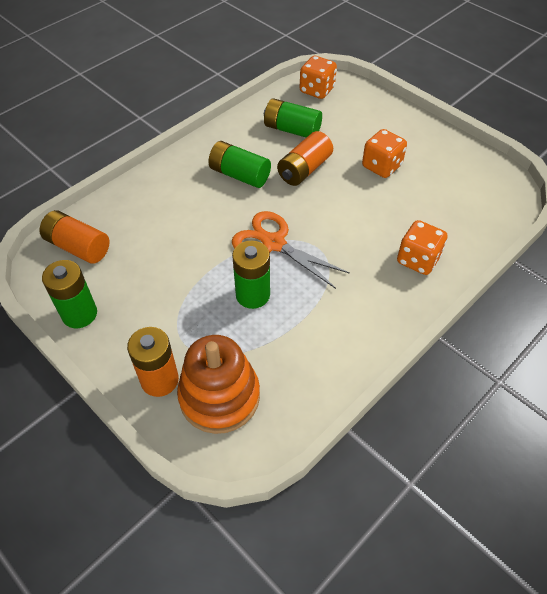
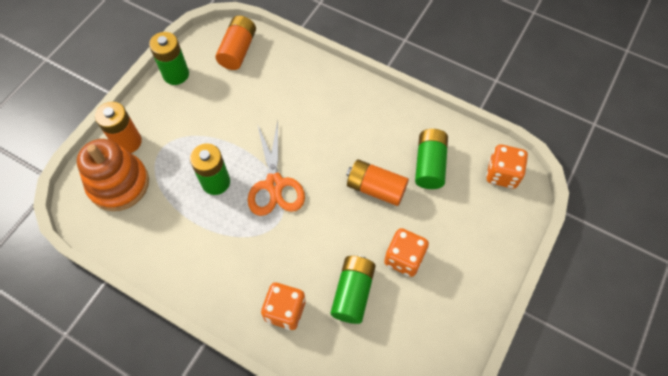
camera: 75 degrees right, 10 degrees up
green battery [208,141,271,188] -> green battery moved to [330,255,376,324]
orange scissors [232,211,350,289] -> orange scissors turned 150 degrees clockwise [248,121,305,216]

